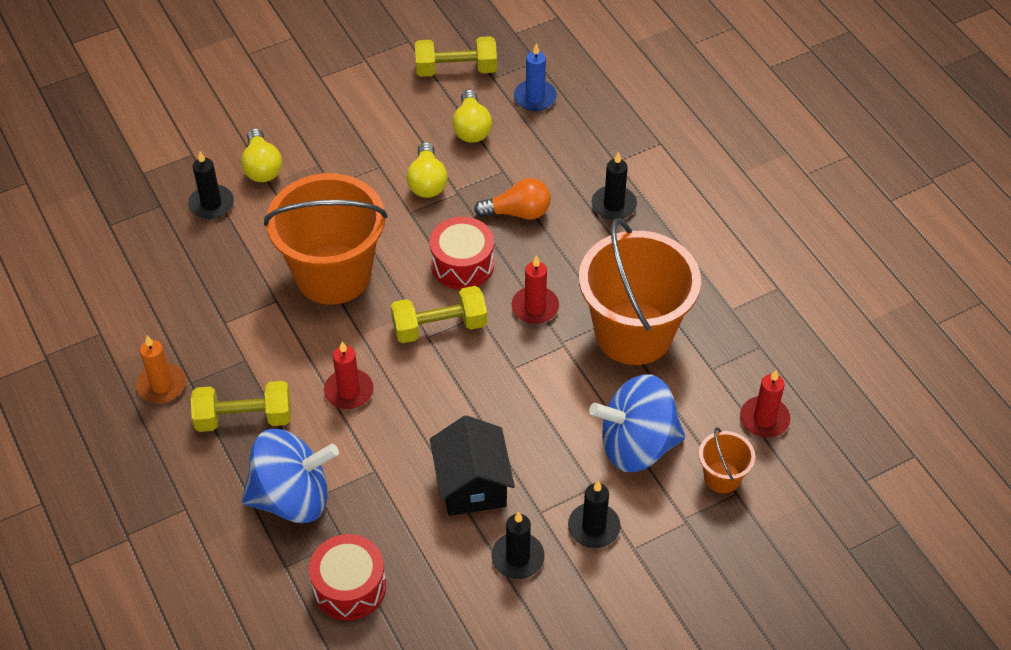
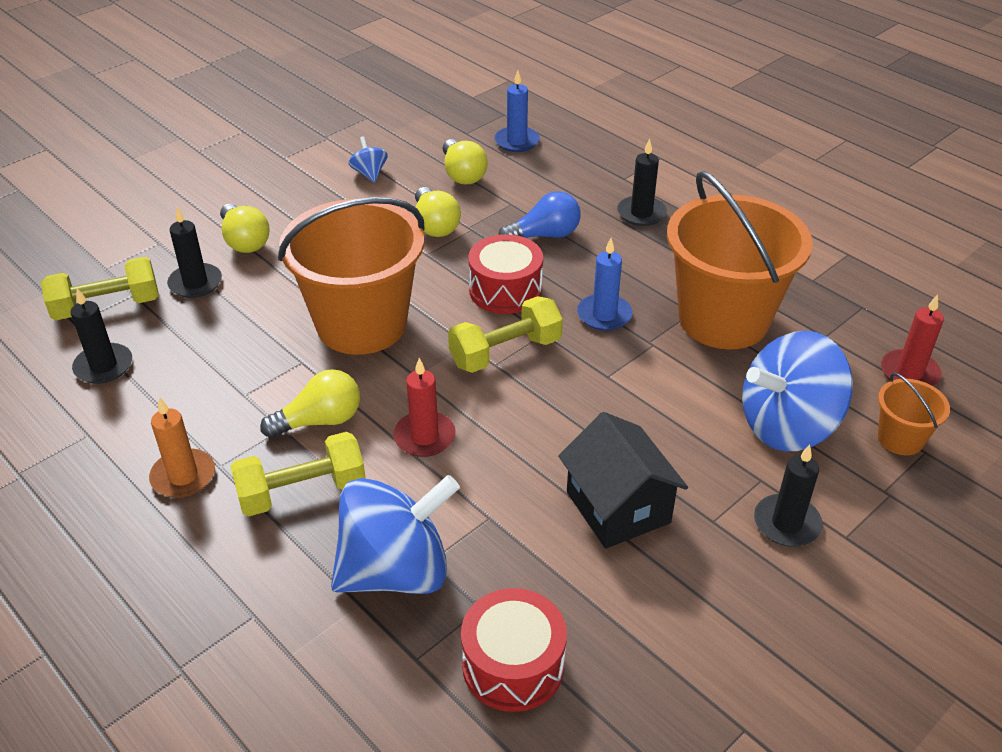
camera: 15 degrees left, 10 degrees down
yellow dumbbell [415,36,497,77] -> yellow dumbbell moved to [41,257,159,320]
orange light bulb [474,178,551,220] -> blue light bulb [498,191,580,238]
black candle [491,511,545,579] -> black candle moved to [71,288,132,384]
red candle [512,255,559,324] -> blue candle [577,238,633,331]
none -> yellow light bulb [260,369,360,438]
none -> blue spinning top [349,136,388,183]

